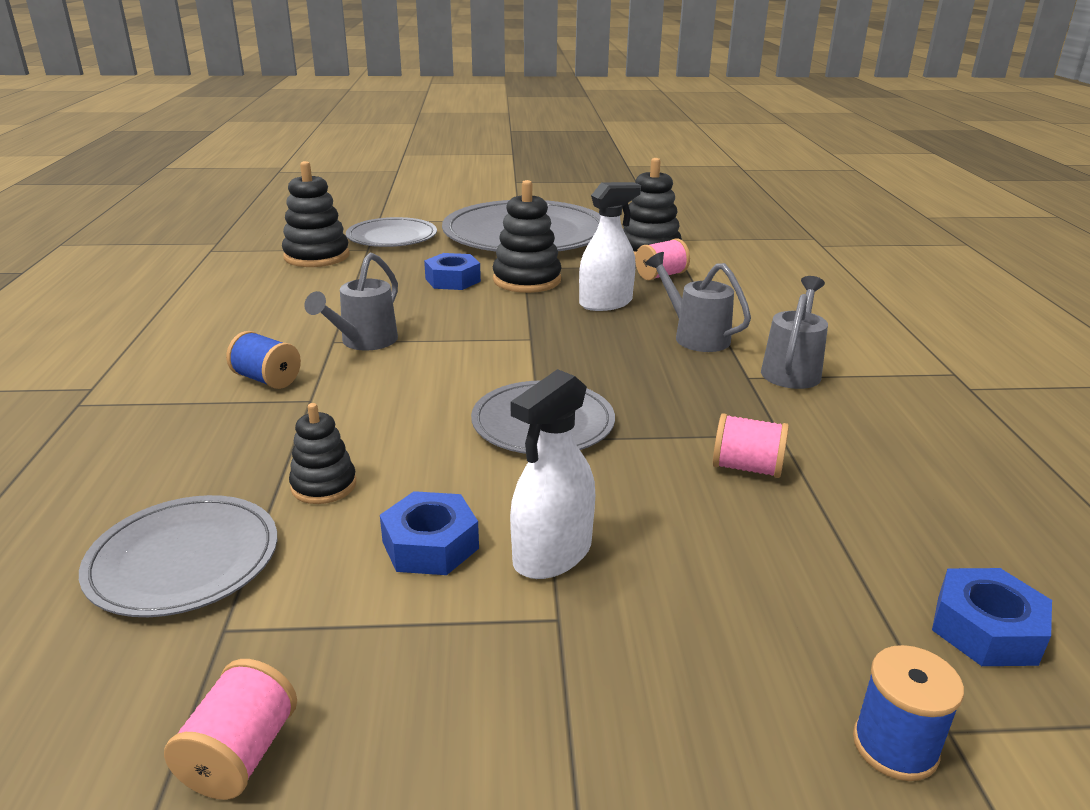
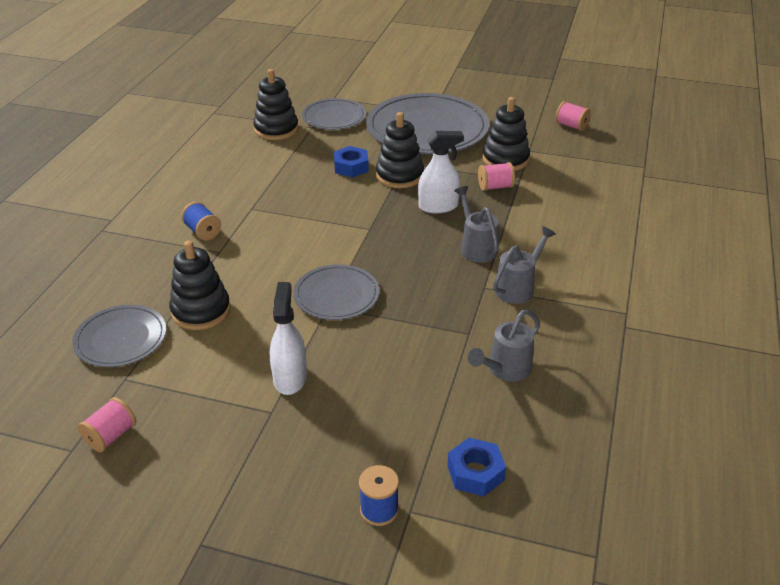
camera: 20 degrees right, 10 degrees up
black stacking toy [289,403,356,504] -> black stacking toy [169,241,230,330], size x1.69
grey watering can [304,253,398,351] -> grey watering can moved to [468,310,540,382]
blue nut [380,491,479,575] -> none
white spray bottle [510,369,595,579] -> white spray bottle turned 120 degrees clockwise [270,282,307,395]
pink spool [713,413,789,478] -> pink spool moved to [555,101,591,131]

